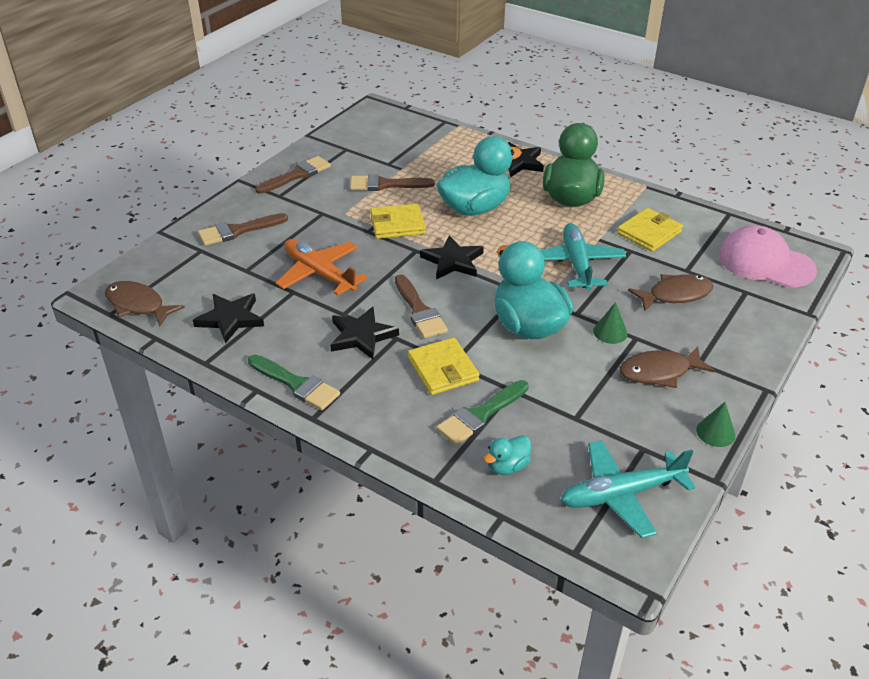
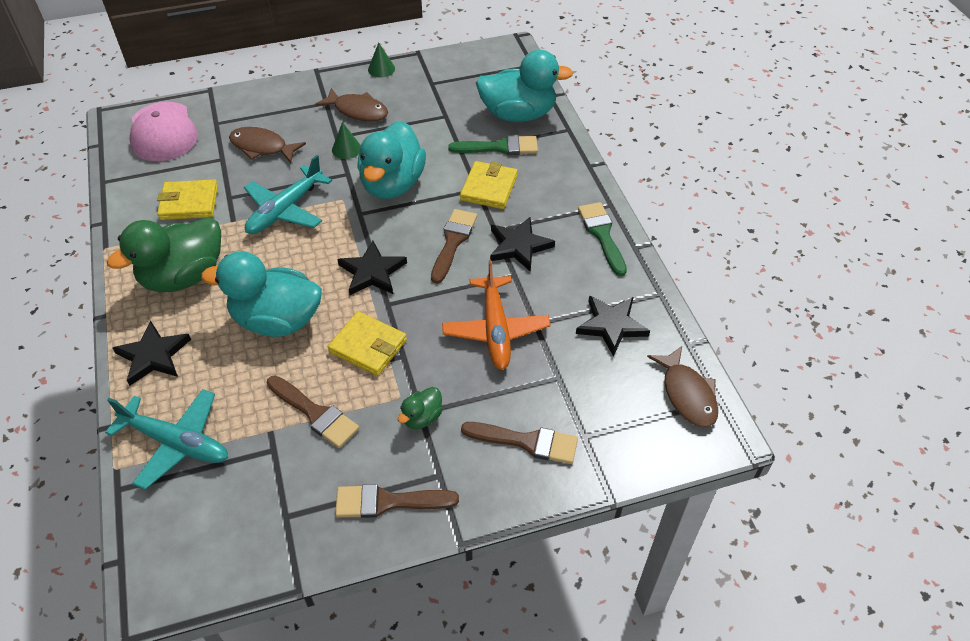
camera: 140 degrees left, 10 degrees up
turquoise duck [484,435,531,475] -> turquoise duck [476,50,573,122], size x2.22
turquoise plane [560,440,695,538] -> turquoise plane moved to [105,389,228,490]
none -> green duck [398,387,443,429]

